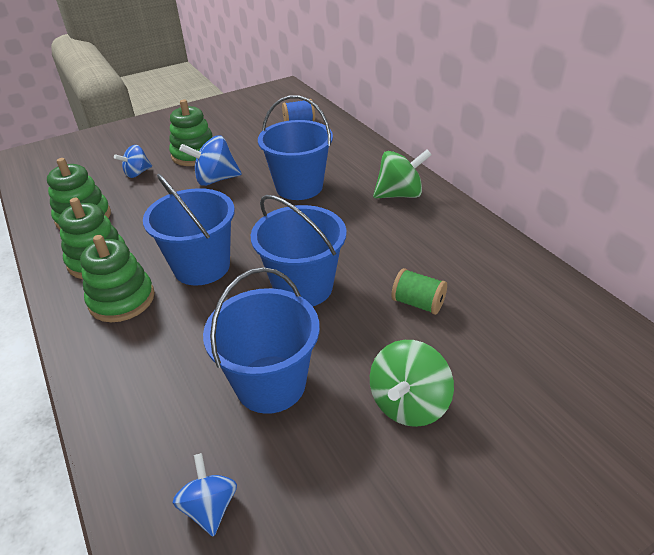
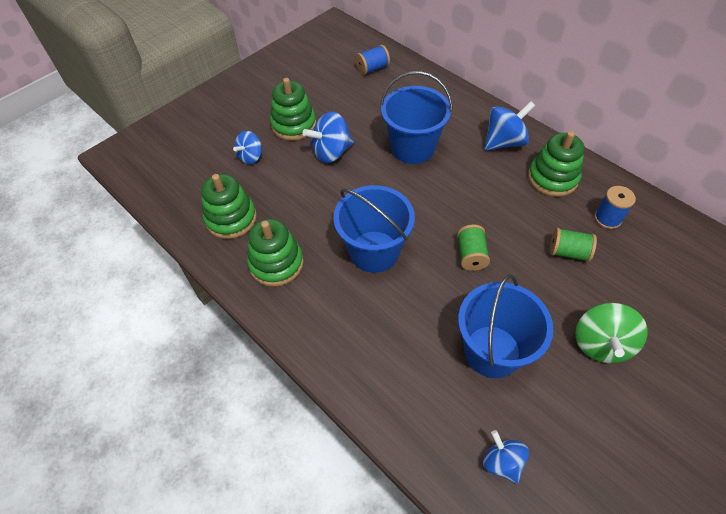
camera: 15 degrees left, 15 degrees up
green stacking toy [80,235,154,322] -> green stacking toy moved to [528,131,584,197]
blue bucket [251,195,346,306] -> green spool [457,225,490,271]
green spinning top [373,149,432,198] -> blue spinning top [485,101,535,150]
none -> blue spool [594,186,636,229]

